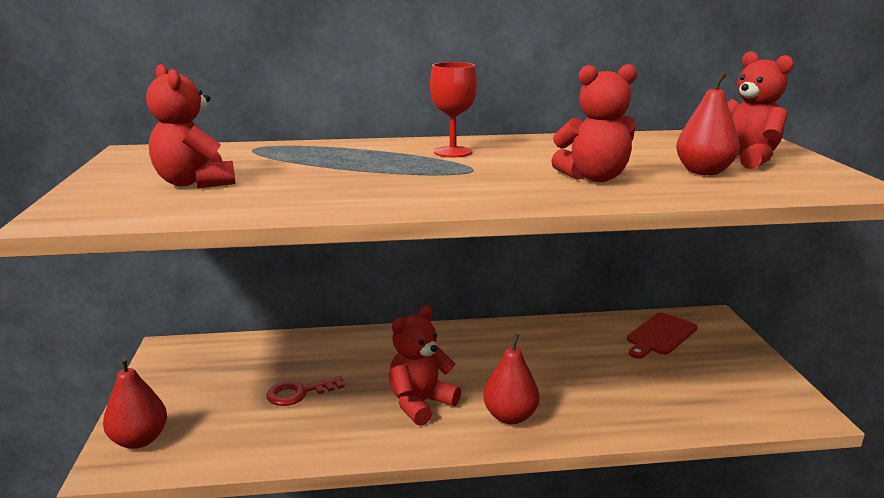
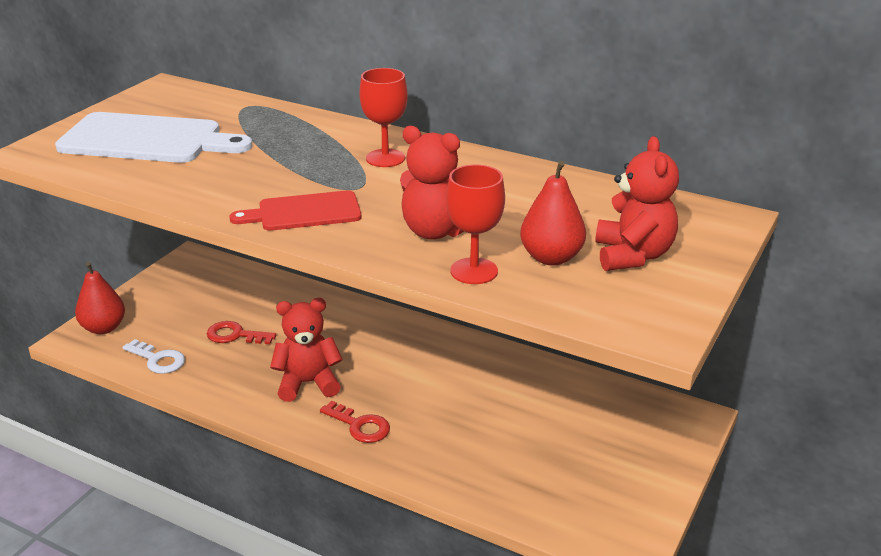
camera: 35 degrees right, 10 degrees up
red teddy bear [146,64,235,188] -> white cutting board [55,112,253,163]
red pear [483,334,539,424] -> red key [320,401,390,443]
red cutting board [627,313,698,359] -> red cutting board moved to [229,190,361,231]
none -> white key [122,339,185,374]
none -> red goblet [446,165,505,284]

